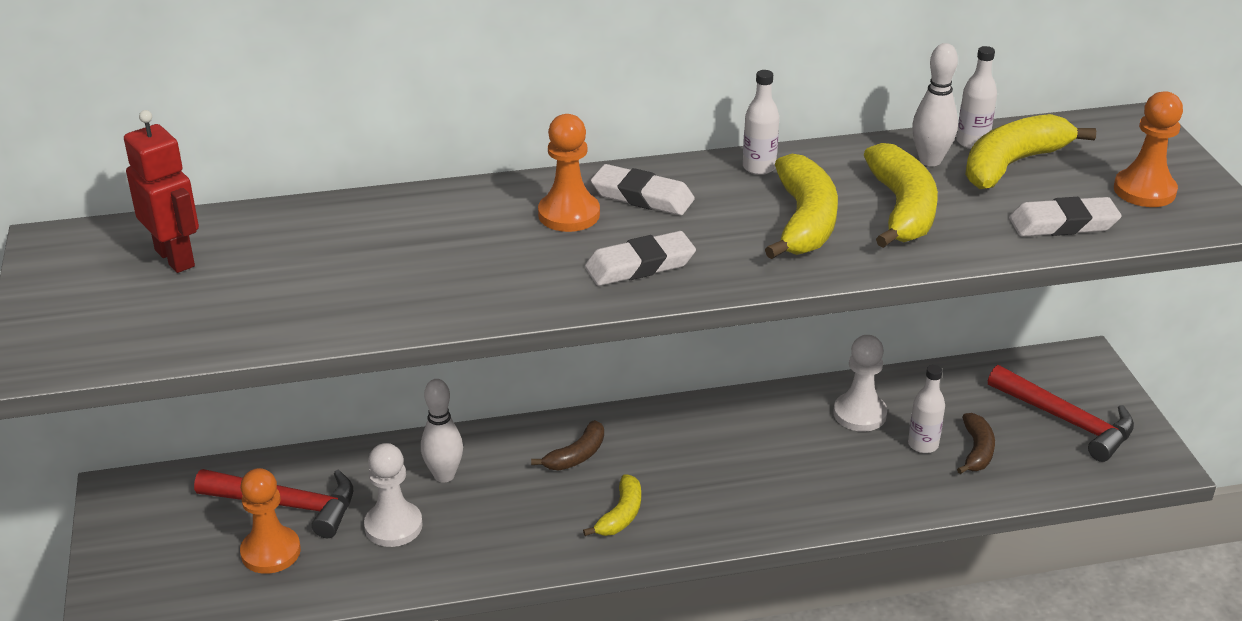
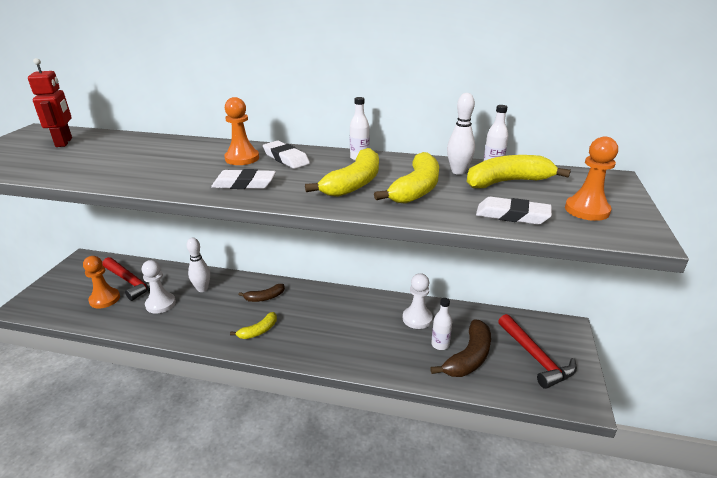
camera: 25 degrees right, 5 degrees down
brown banana [957,413,995,474] -> brown banana [430,319,491,377], size x1.70

